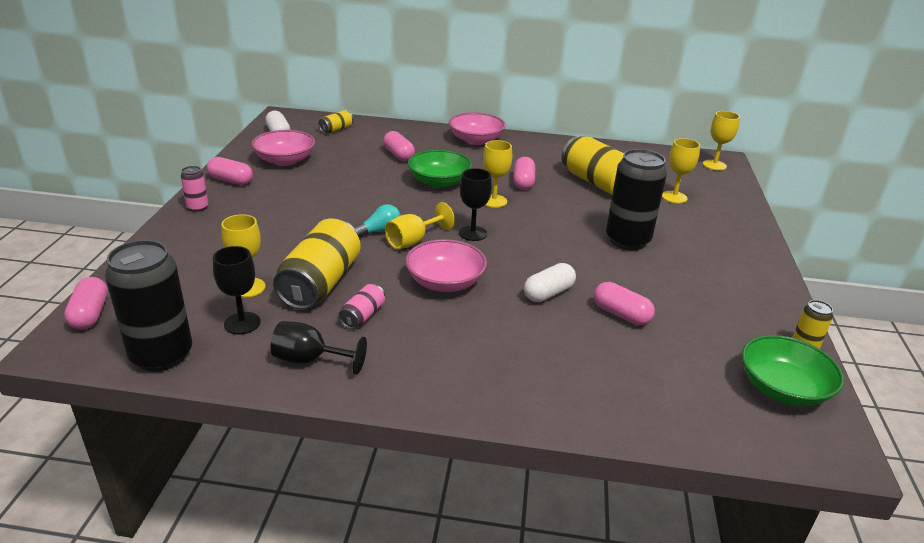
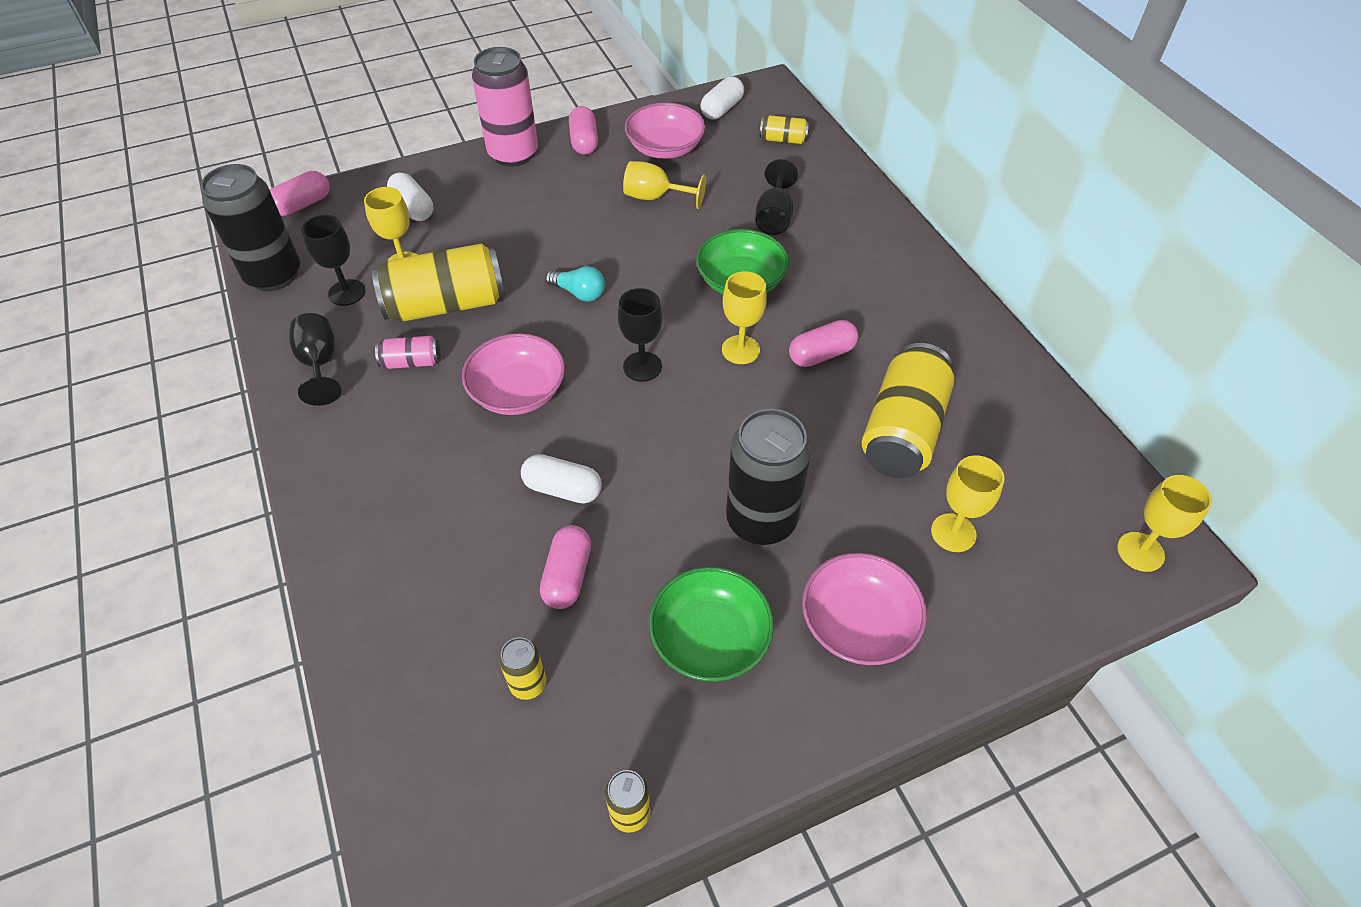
camera: 60 degrees right, 20 degrees up
pink can [181,166,208,212] -> pink can [472,47,538,167], size x2.12
pink capsule [383,131,415,161] -> black goblet [755,159,798,235]
yellow goblet [385,202,455,249] -> yellow goblet moved to [623,161,706,209]
pink bowl [449,112,506,145] -> pink bowl moved to [802,553,927,665]
green bowl [741,335,844,406] -> green bowl moved to [649,567,774,682]
none -> white capsule [387,173,433,221]
none -> yellow can [499,637,547,700]

